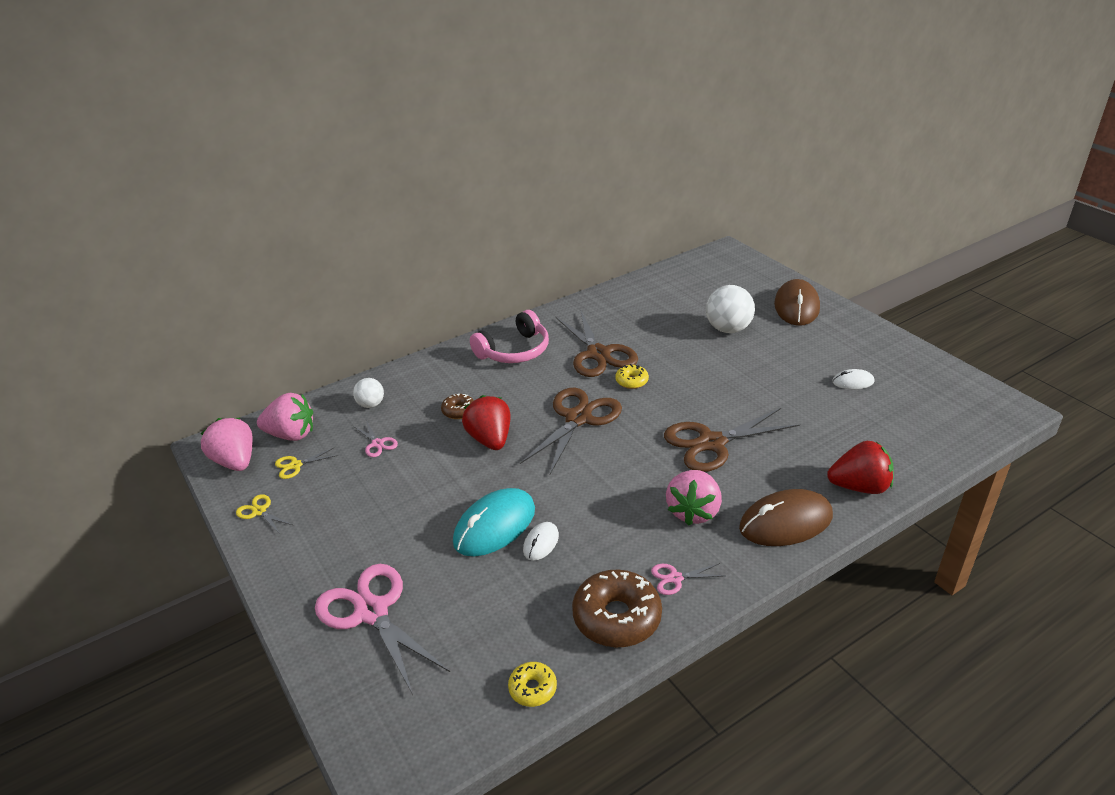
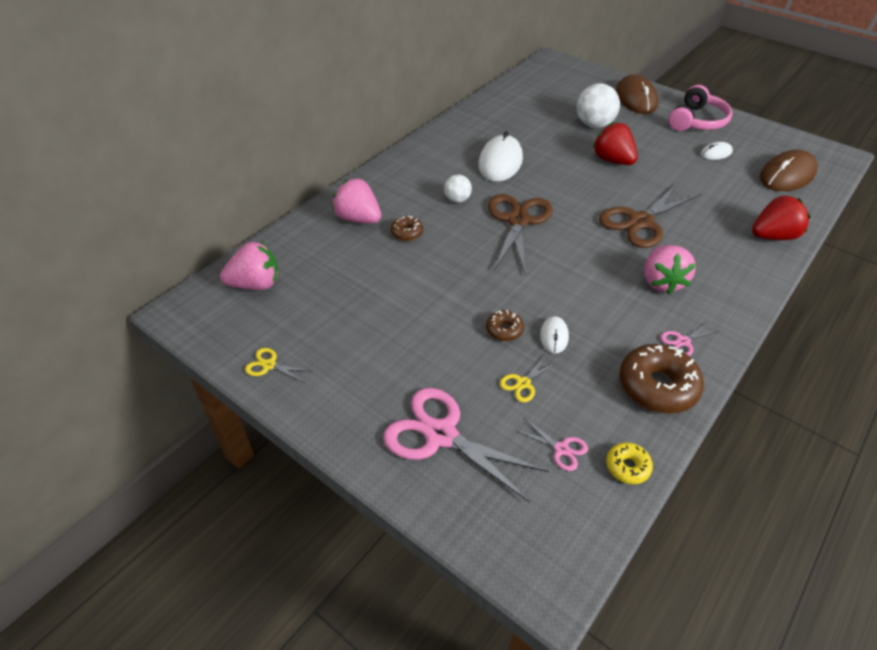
camera: 20 degrees left, 10 degrees up
pink strawberry [200,418,252,471] -> pink strawberry moved to [332,179,381,224]
yellow scissors [275,447,338,479] -> yellow scissors moved to [500,356,559,402]
white ball [353,378,384,408] -> white ball moved to [444,175,472,203]
pink scissors [353,421,398,457] -> pink scissors moved to [514,418,588,471]
turquoise mouse [453,488,535,556] -> brown donut [486,310,524,341]
red strawberry [462,395,511,450] -> red strawberry moved to [593,122,638,165]
pink headphones [470,310,549,363] -> pink headphones moved to [668,85,732,131]
brown scissors [556,309,638,377] -> white mouse [478,131,523,182]
yellow donut [615,364,649,389] -> none
brown mouse [739,489,833,546] -> brown mouse moved to [760,150,818,191]

